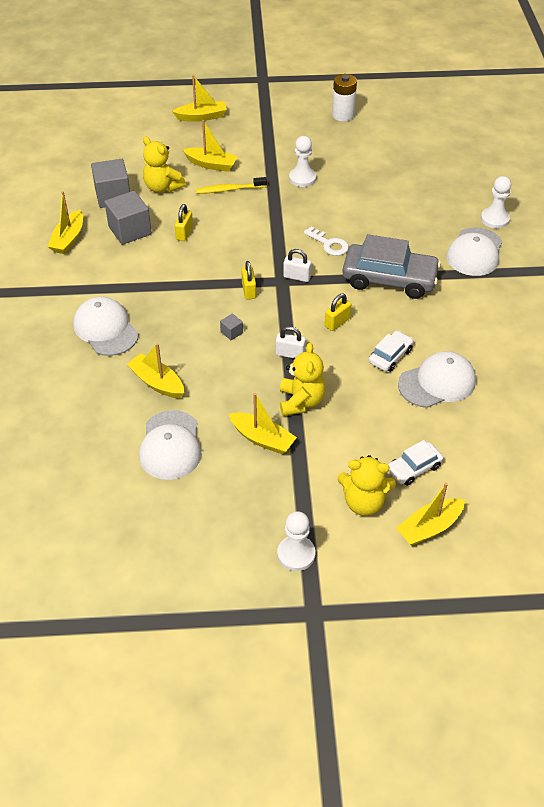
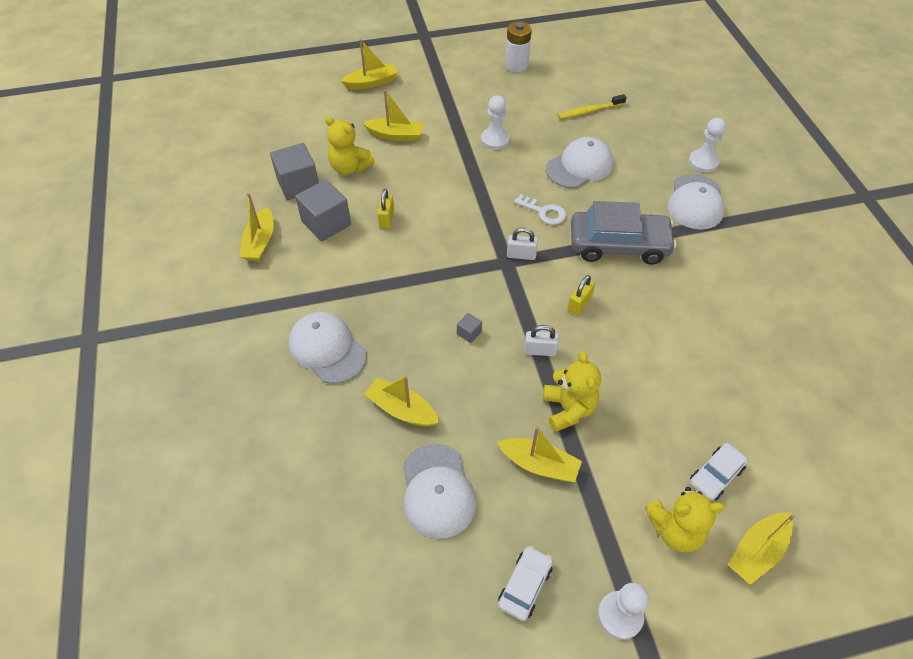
camera: 10 degrees left, 5 degrees up
yellow toothbrush [196,177,267,194] -> yellow toothbrush moved to [558,94,627,119]
yellow padlock [241,261,256,300] -> none
white car [369,331,413,372] -> white car moved to [498,546,553,621]
white cap [398,351,476,408] -> white cap moved to [546,137,613,188]

